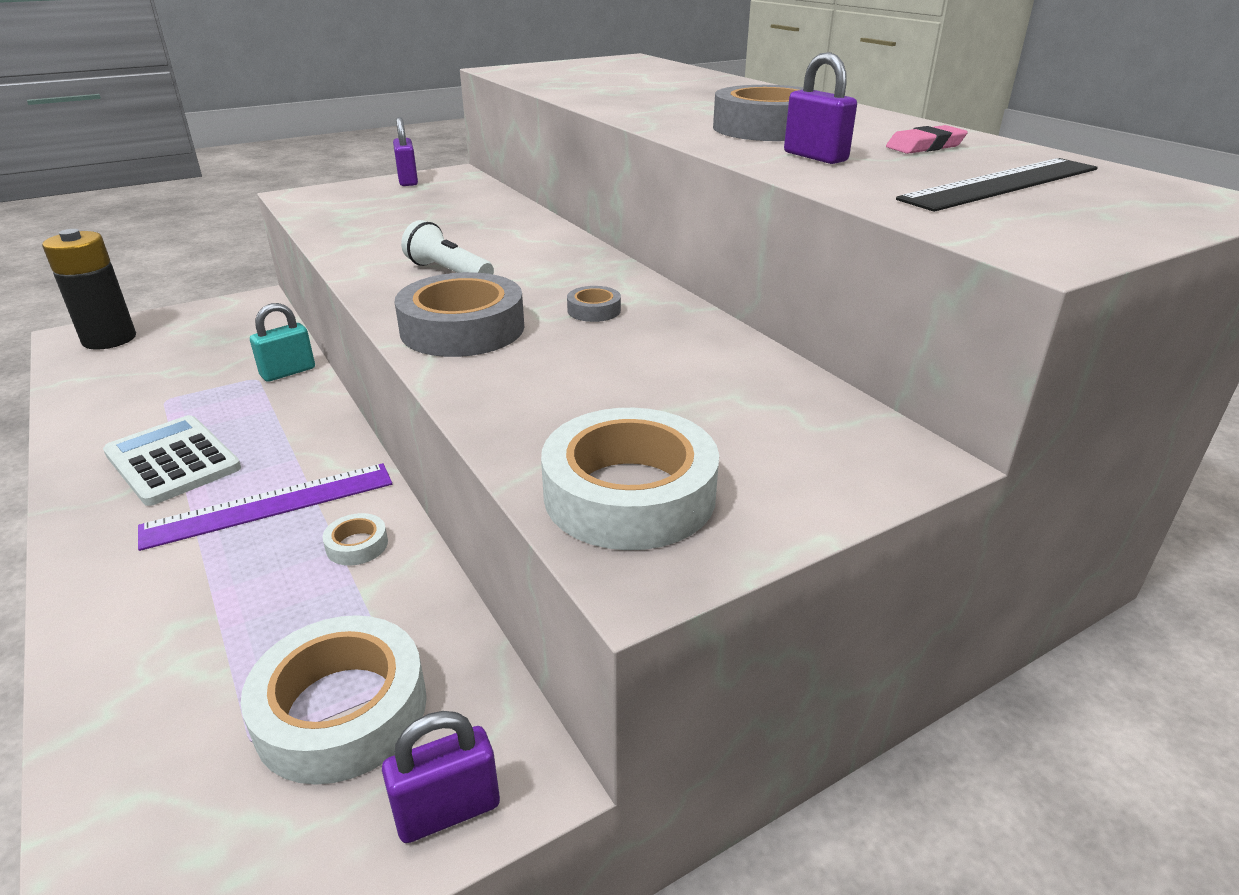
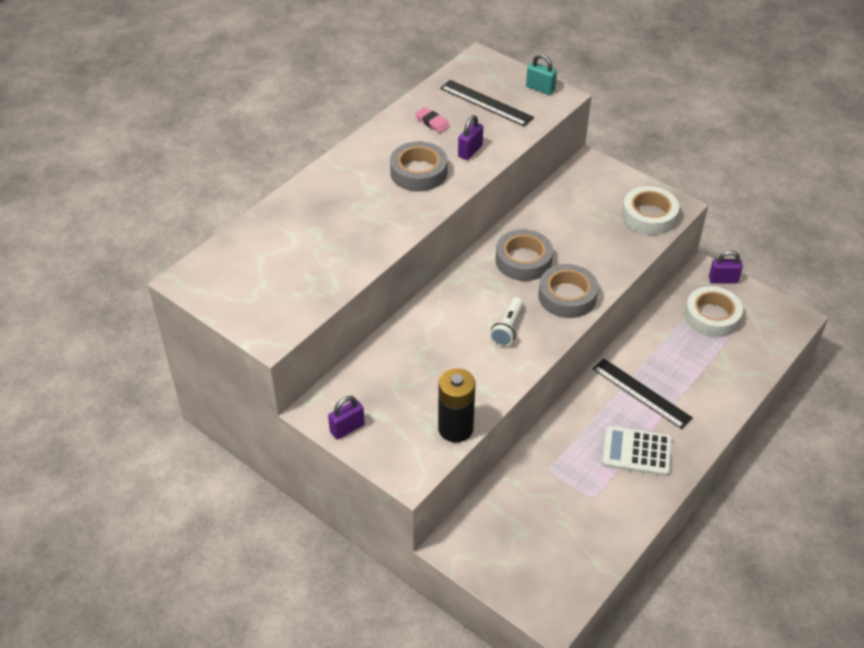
camera: 110 degrees left, 15 degrees up
black battery [42,229,136,350] -> black battery moved to [438,368,475,443]
white calculator [103,415,241,506] -> white calculator turned 75 degrees clockwise [602,426,672,476]
purple ruler [138,463,392,551] -> black ruler [592,358,693,429]
turquoise padlock [250,303,315,382] -> turquoise padlock moved to [526,54,557,95]
white tape [322,513,388,565] -> none
purple padlock [382,711,500,843] -> purple padlock turned 45 degrees counterclockwise [709,250,743,283]
grey tape [567,286,621,322] -> grey tape [495,229,553,281], size x2.20

